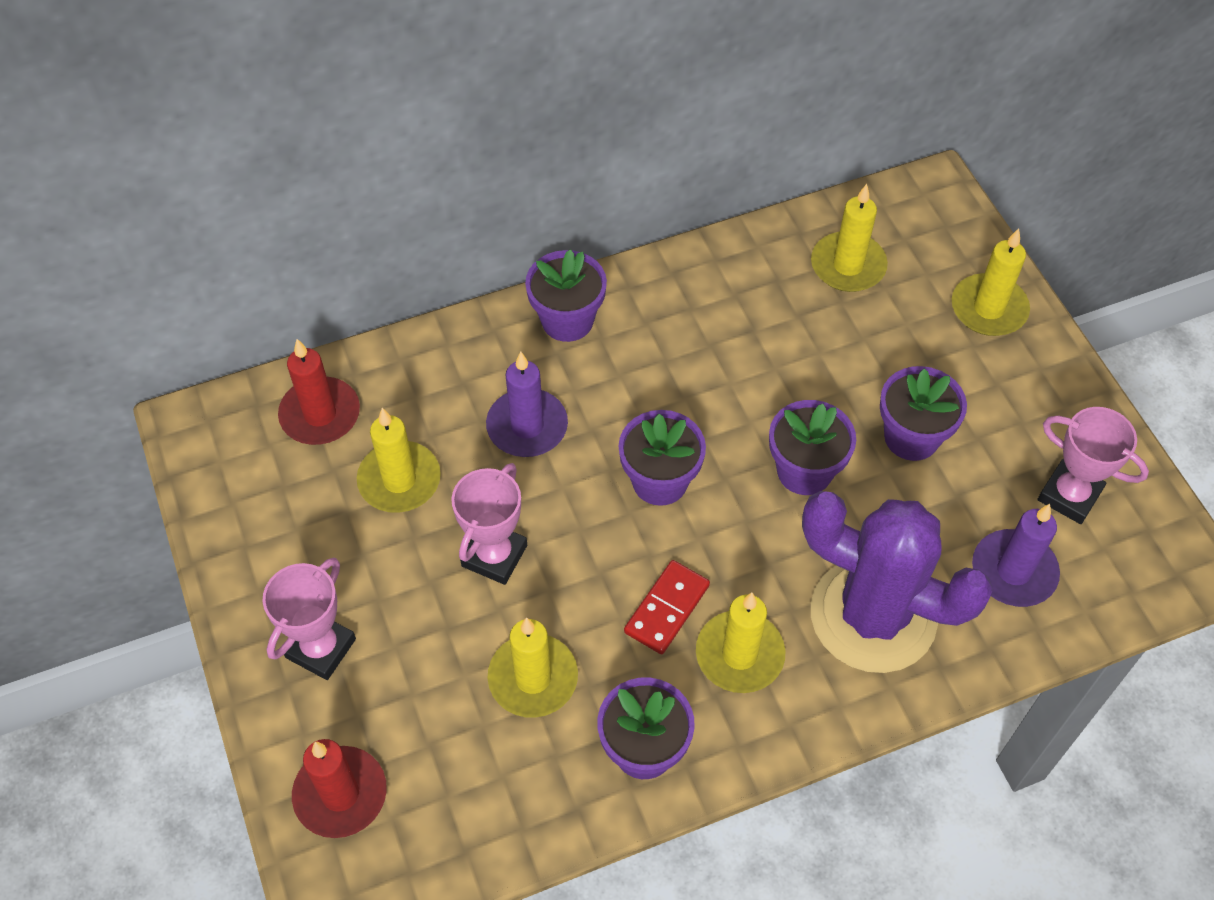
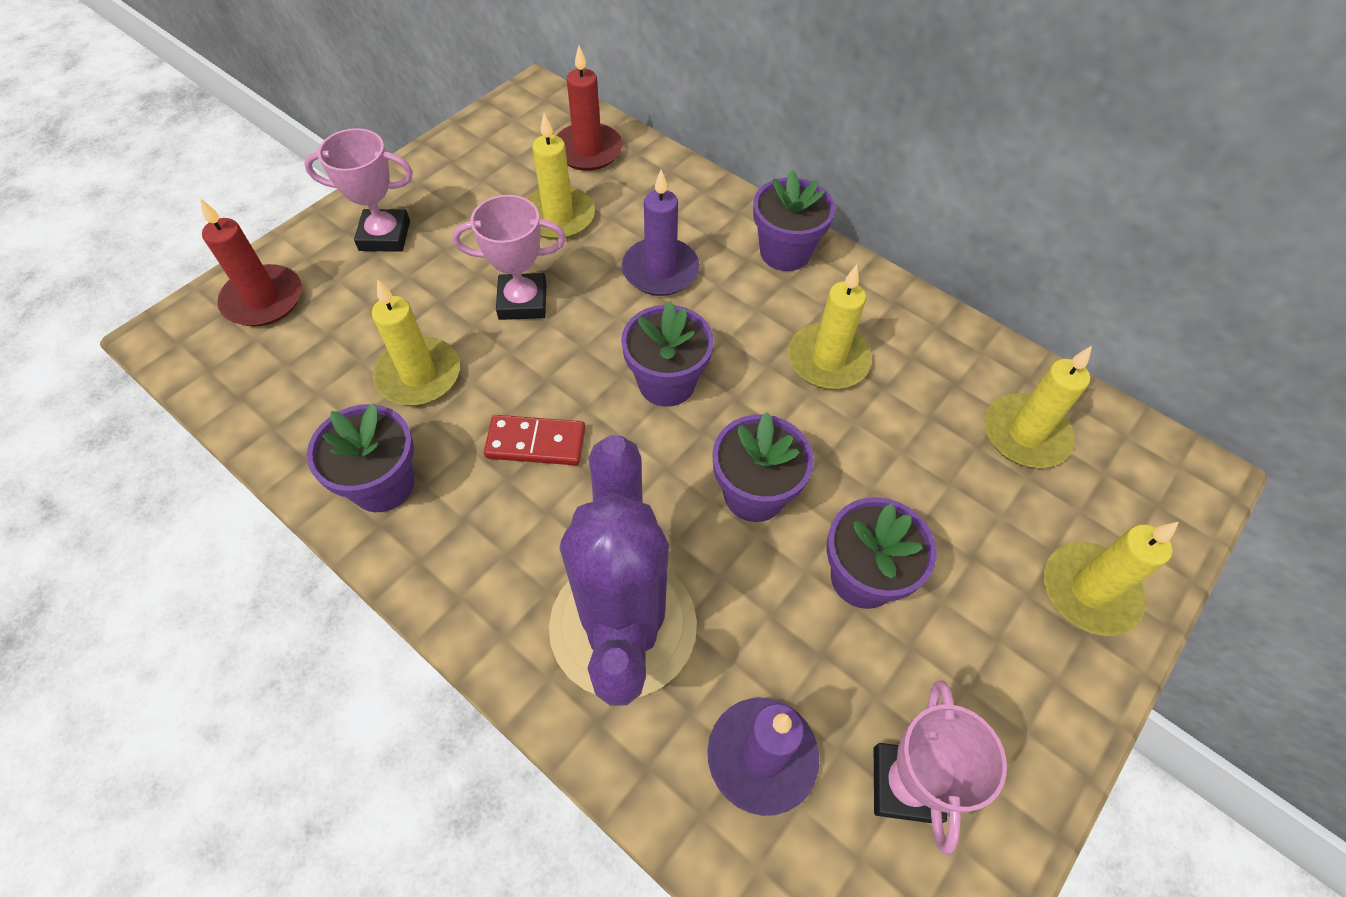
camera: 60 degrees right, 0 degrees up
yellow candle [696,593,785,693] -> yellow candle moved to [788,265,872,389]

